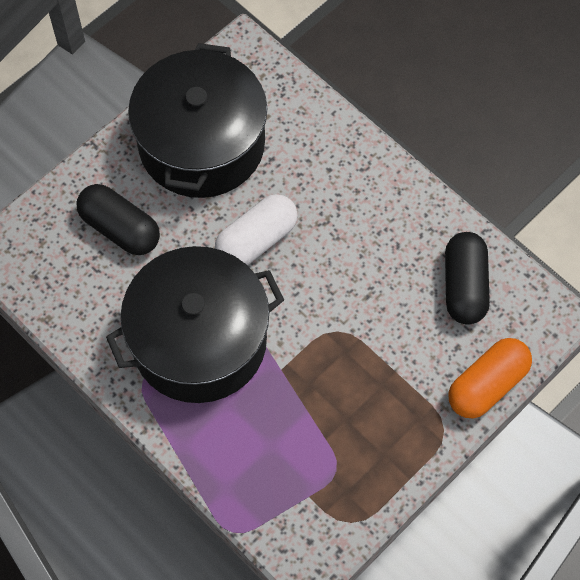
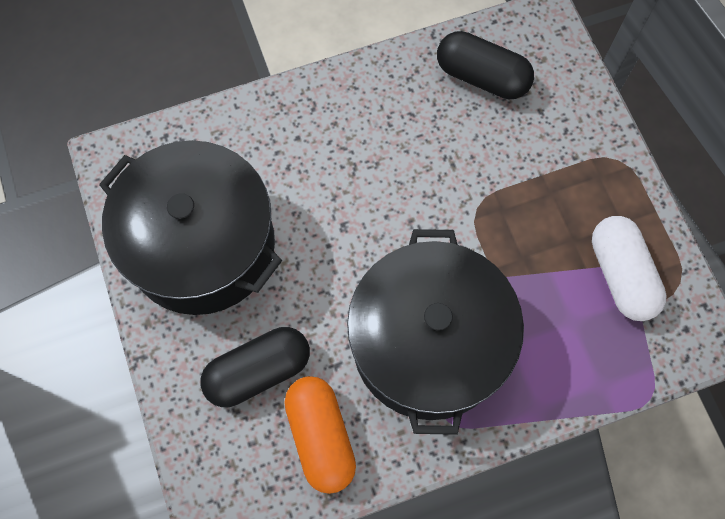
camera: 65 degrees left, 5 degrees up
white capsule [215,194,298,265] -> white capsule moved to [592,216,667,321]
orange capsule [449,338,532,419] -> orange capsule moved to [284,376,356,494]

